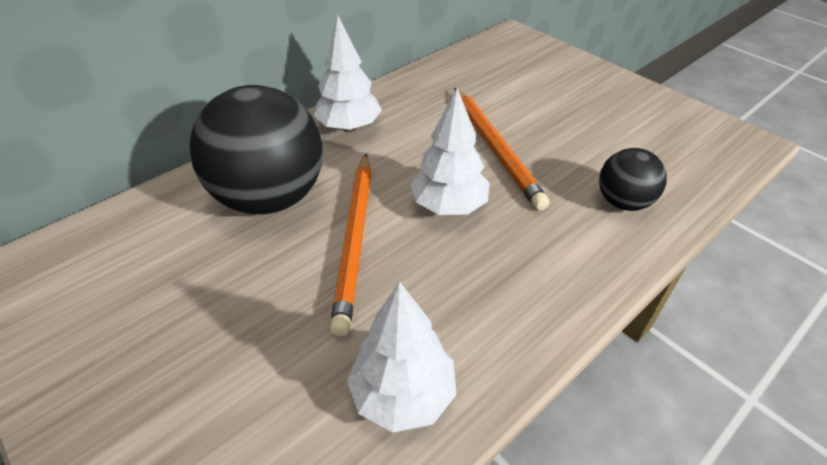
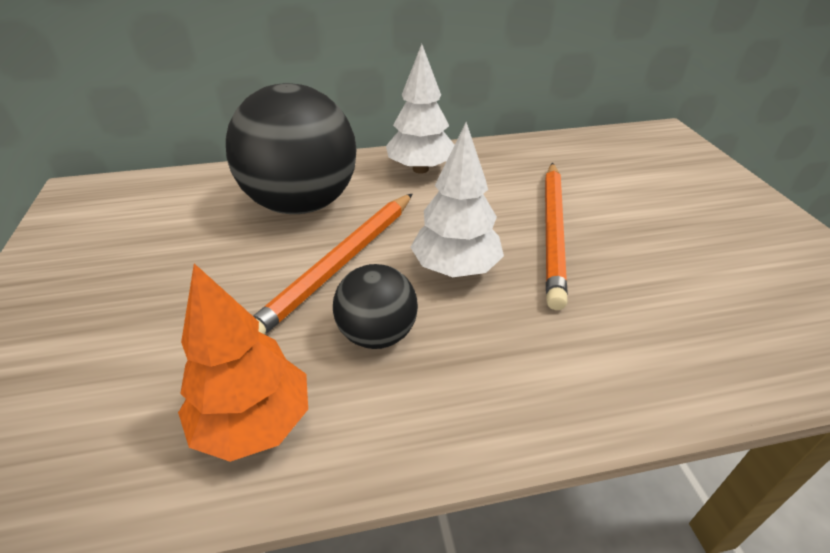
camera: 30 degrees right, 5 degrees down
white tree [347,281,456,433] -> orange tree [178,263,308,462]
black ball [599,148,667,211] -> black ball moved to [333,264,418,349]

